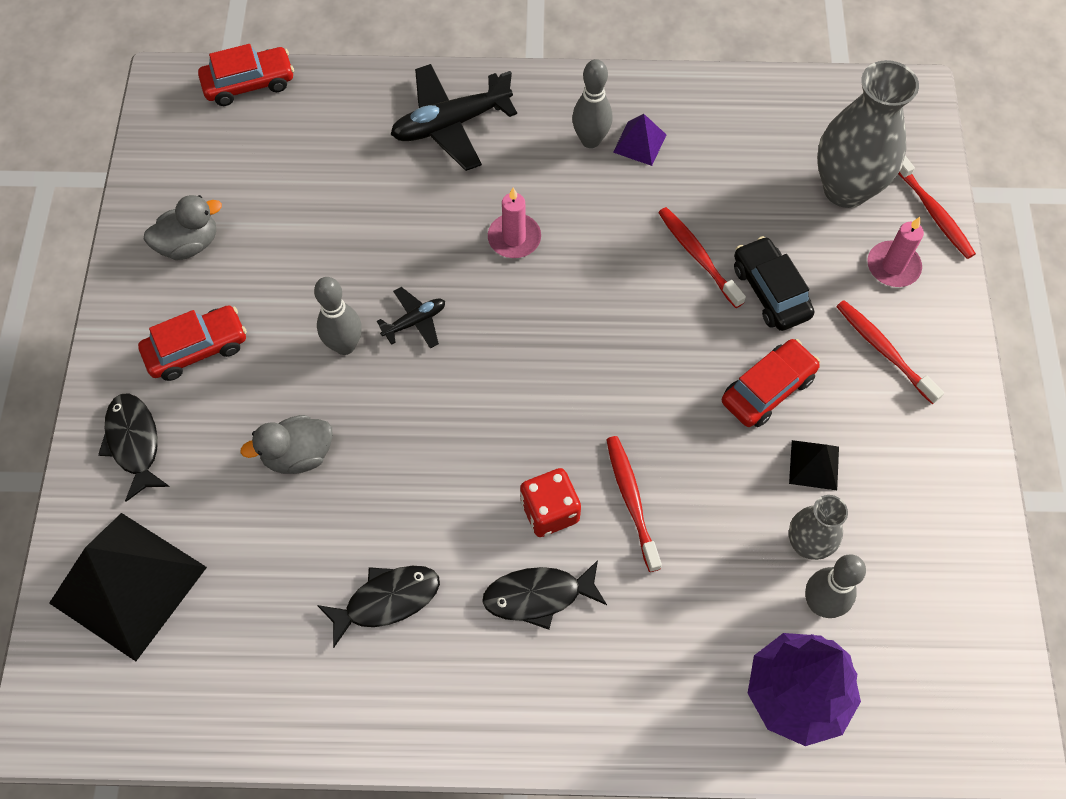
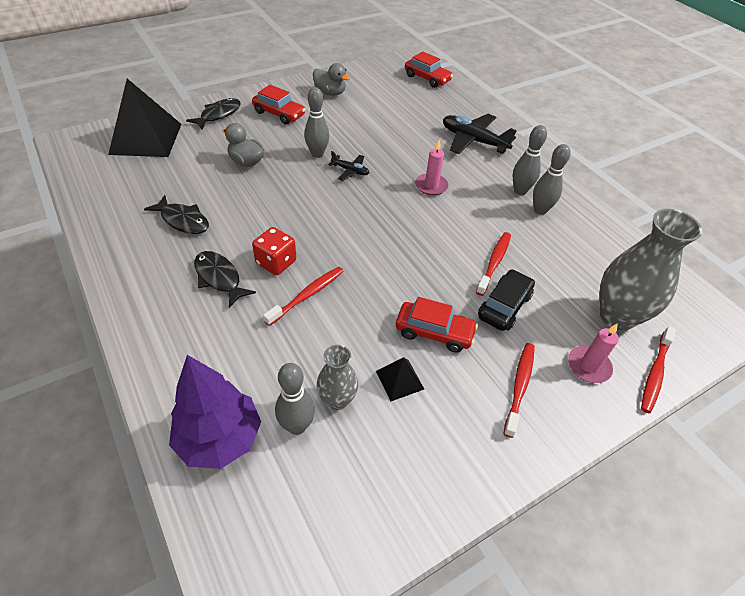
camera: 55 degrees right, 15 degrees down
purple pyramid [613,114,666,166] -> grey bowling pin [533,144,571,215]

